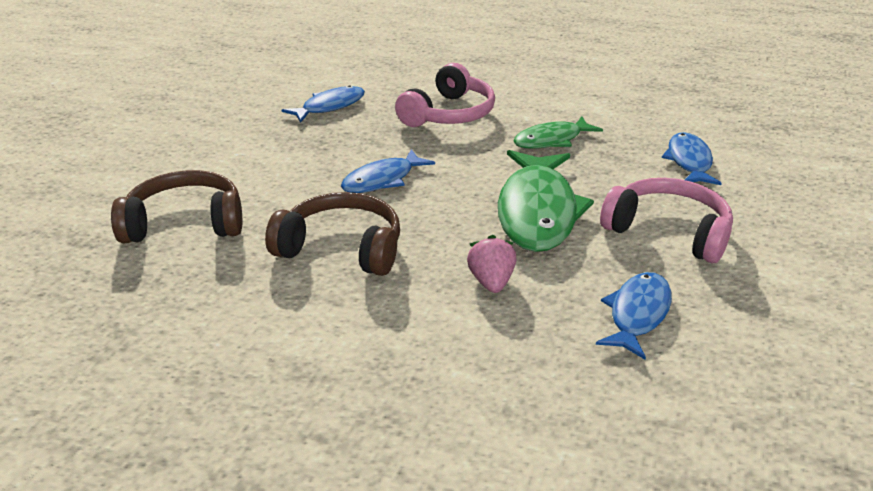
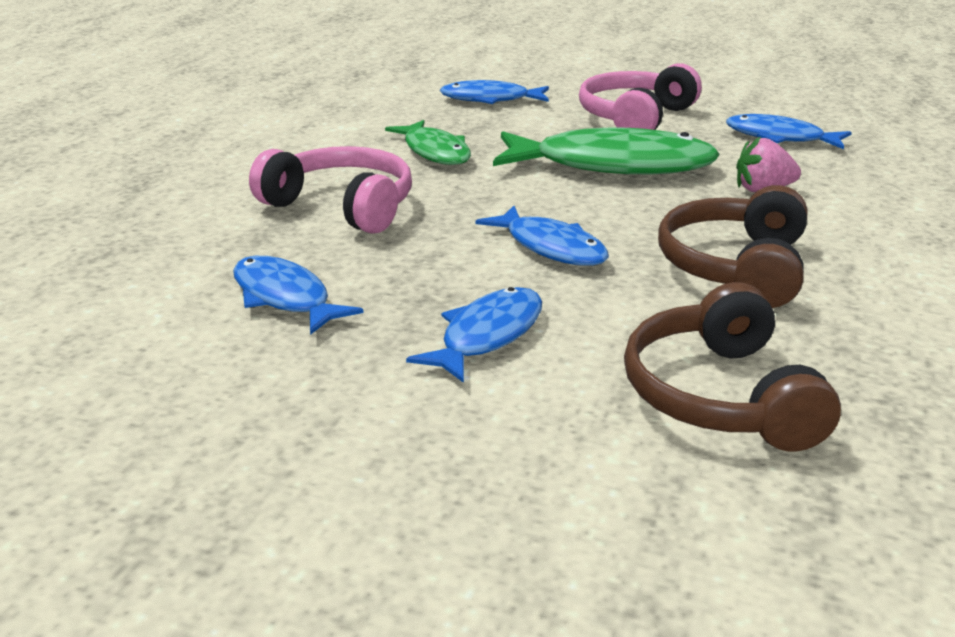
camera: 90 degrees left, 5 degrees down
none -> blue fish [406,287,542,383]

